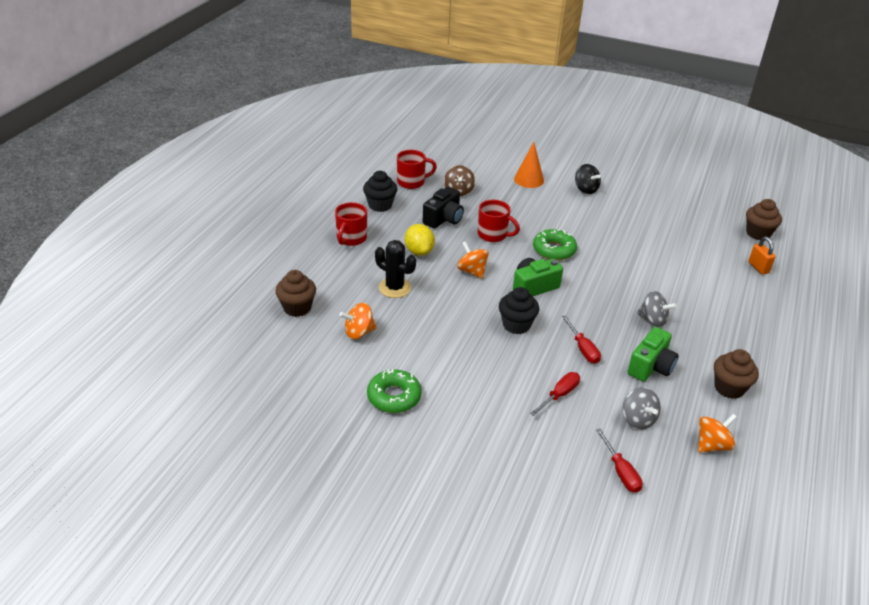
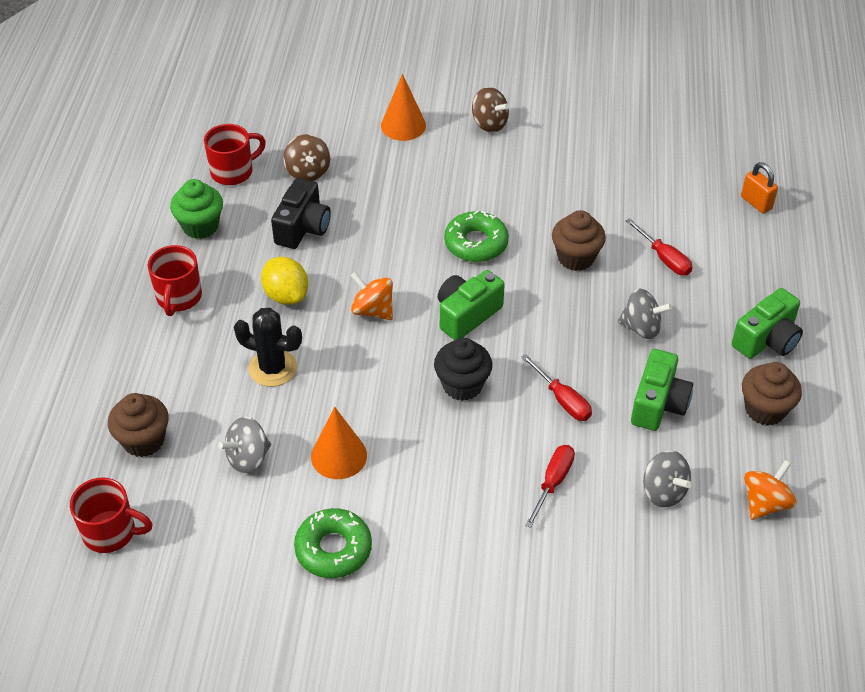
camera: 15 degrees left, 10 degrees up
orange spinning top [339,303,377,339] -> grey spinning top [218,417,271,473]
black cupcake [363,171,397,212] -> green cupcake [170,179,223,239]
red mug [478,200,520,242] -> red mug moved to [70,477,152,553]
black spinning top [575,164,601,194] -> brown spinning top [472,87,509,133]
red screwdriver [596,429,643,493] -> red screwdriver moved to [626,218,692,275]
brown cupcake [746,199,782,240] -> brown cupcake moved to [552,210,606,271]
none -> orange cone [311,407,367,479]
none -> green camera [732,288,803,359]

